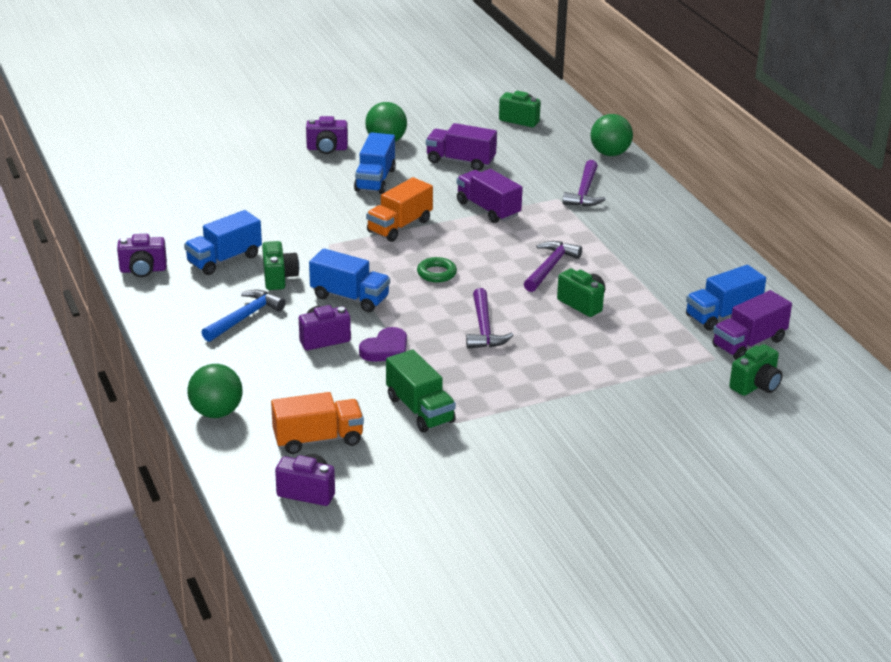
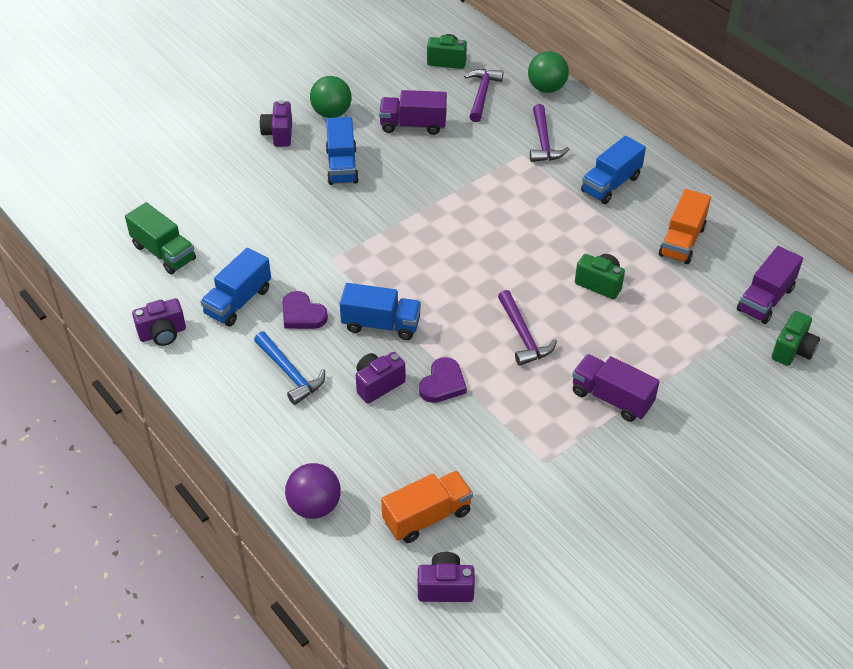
camera: 15 degrees left, 15 degrees up
green ball [187,364,243,418] -> purple ball [285,463,341,519]
blue hammer [201,289,286,342] -> blue hammer turned 120 degrees clockwise [254,332,325,405]
green camera [262,241,299,290] -> purple heart [282,291,328,329]
purple camera [306,116,348,154] -> purple camera turned 105 degrees clockwise [260,100,292,147]
orange truck [366,177,433,242] -> orange truck moved to [659,189,711,264]
green truck [386,349,456,432] -> green truck moved to [125,202,196,274]
green ring [417,257,457,282] -> none
purple truck [457,169,523,223] -> purple truck moved to [572,354,660,422]
purple hammer [524,241,582,292] -> purple hammer moved to [464,69,503,122]
blue truck [686,265,766,331] -> blue truck moved to [581,136,646,204]

